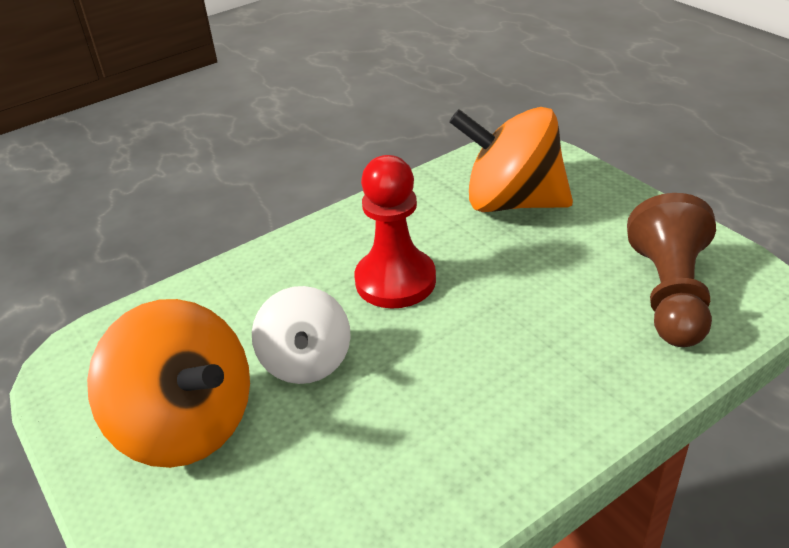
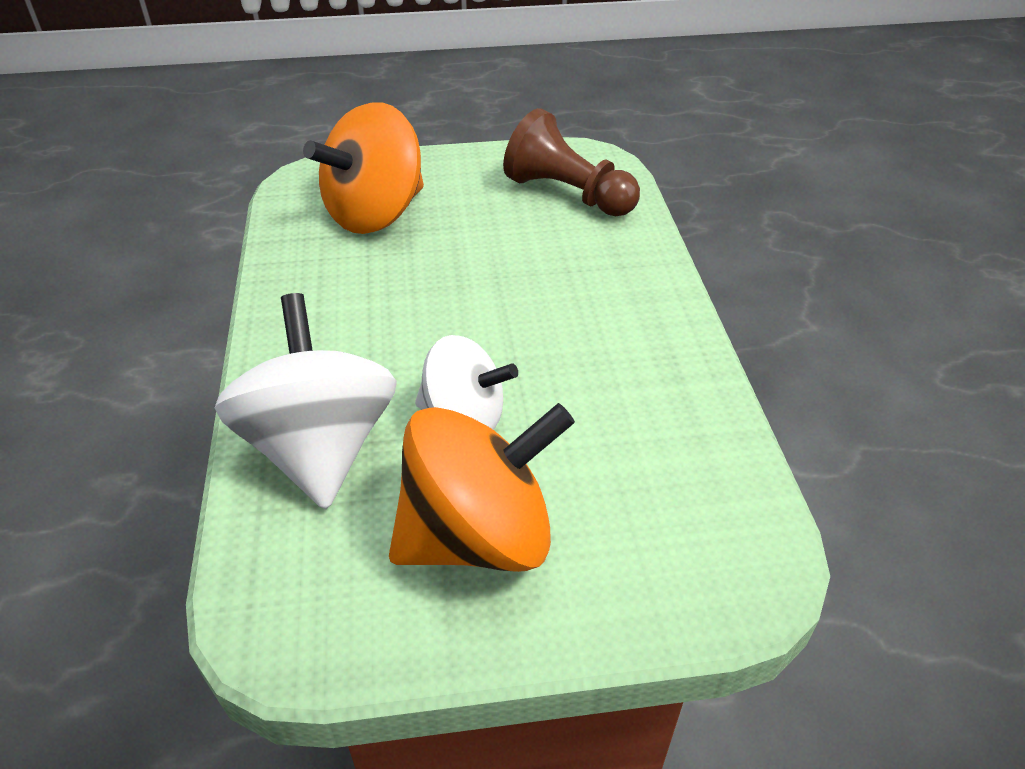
camera: 65 degrees left, 5 degrees up
red pawn [354,155,436,309] -> none
none -> white spinning top [215,293,397,509]

